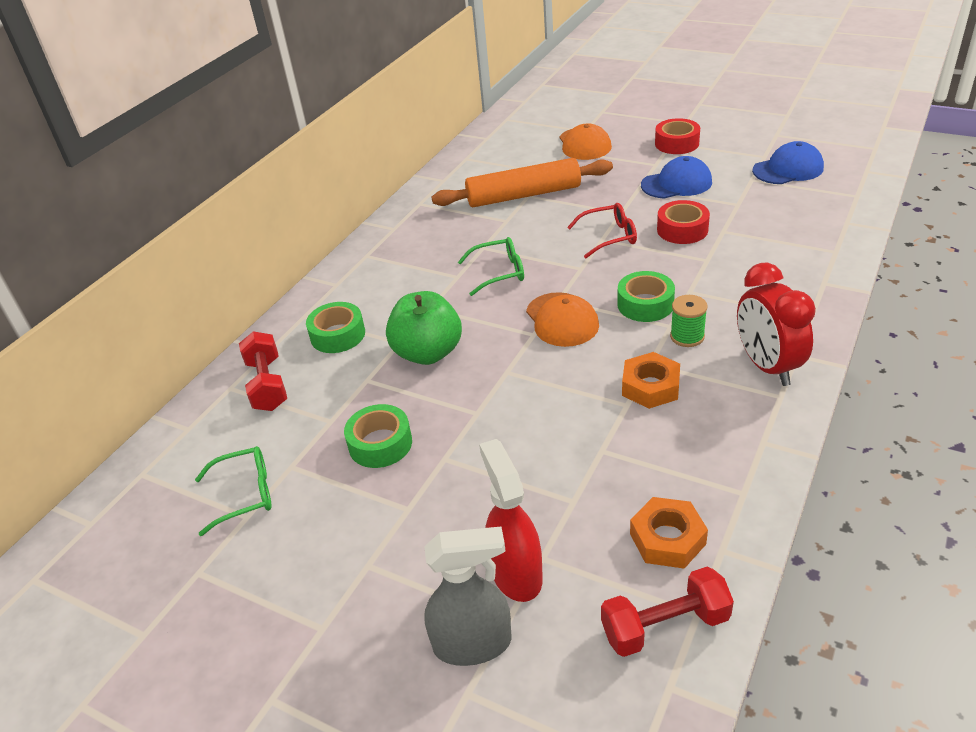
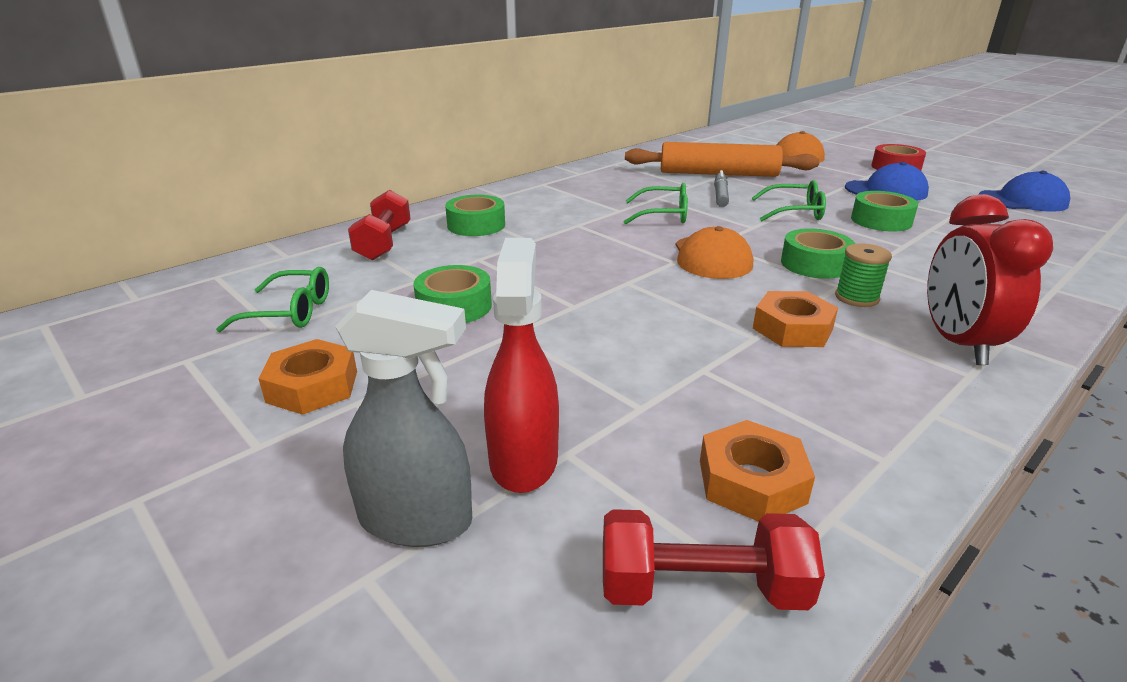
camera: 15 degrees right, 10 degrees down
green apple [386,291,462,365] -> none
red glasses [567,203,637,258] -> green glasses [752,180,826,221]
red tape [657,200,710,244] -> green tape [851,191,918,232]
none -> orange nut [258,339,357,415]
none -> grey marker [714,170,729,207]

